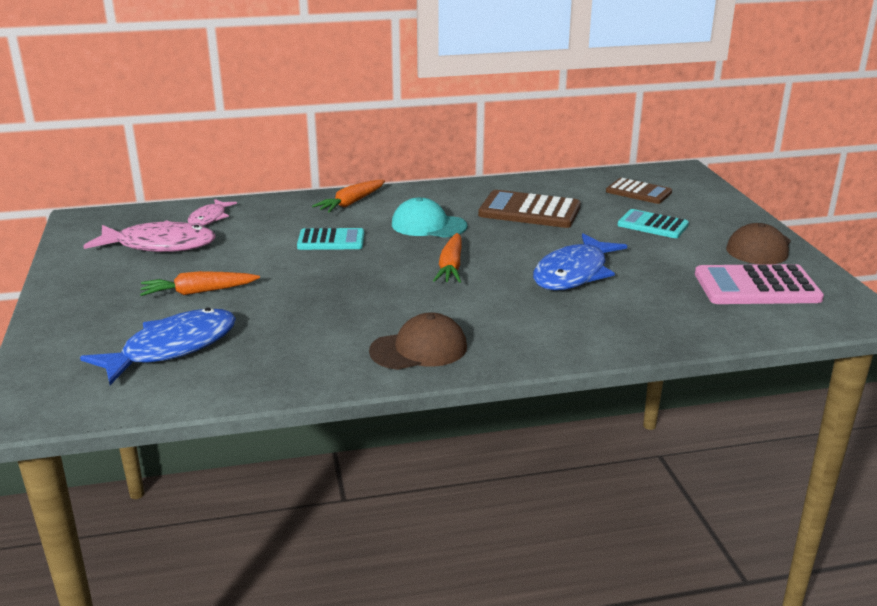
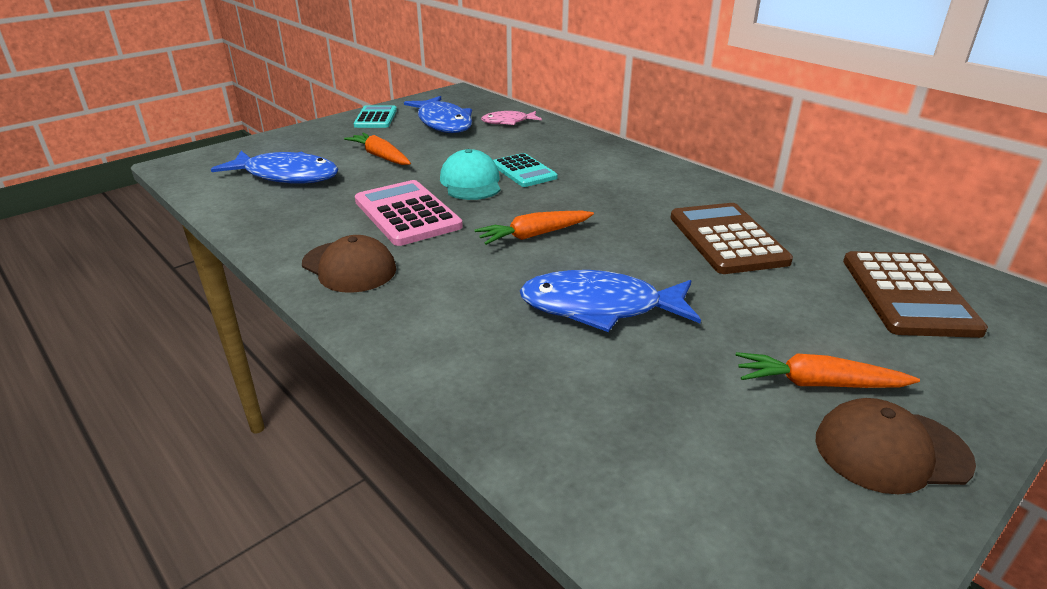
camera: 60 degrees right, 5 degrees up
pink fish [83,220,215,252] -> blue fish [404,96,472,133]
orange carrot [312,180,385,212] -> orange carrot moved to [736,352,920,388]
turquoise cap [392,197,468,238] -> turquoise cap moved to [440,149,501,200]
brown calculator [606,178,672,204] -> brown calculator [843,251,988,338], size x1.55
turquoise calculator [618,209,689,238] -> turquoise calculator moved to [354,105,397,128]
pink calculator [695,264,824,304] -> pink calculator moved to [355,180,463,246]

